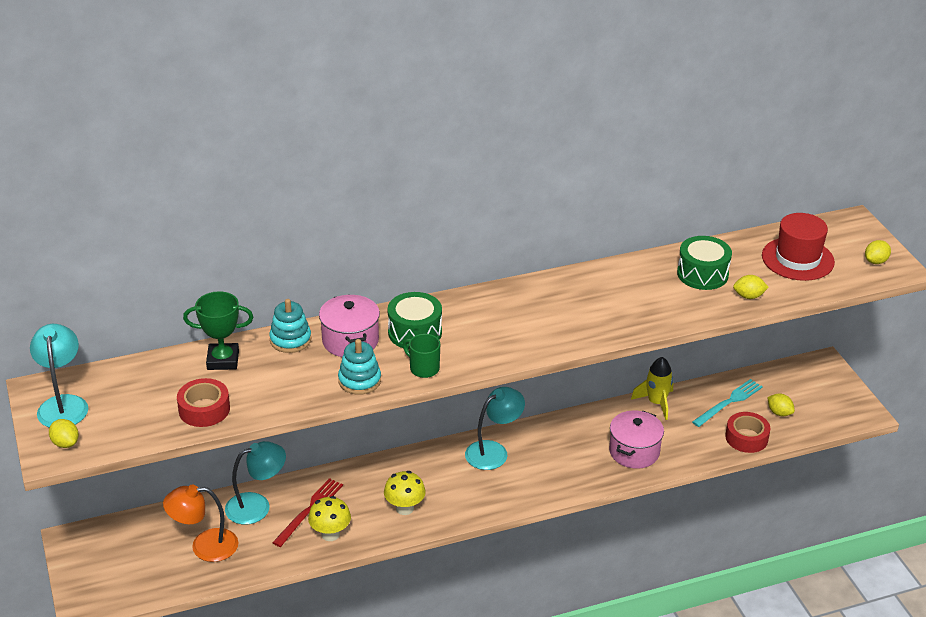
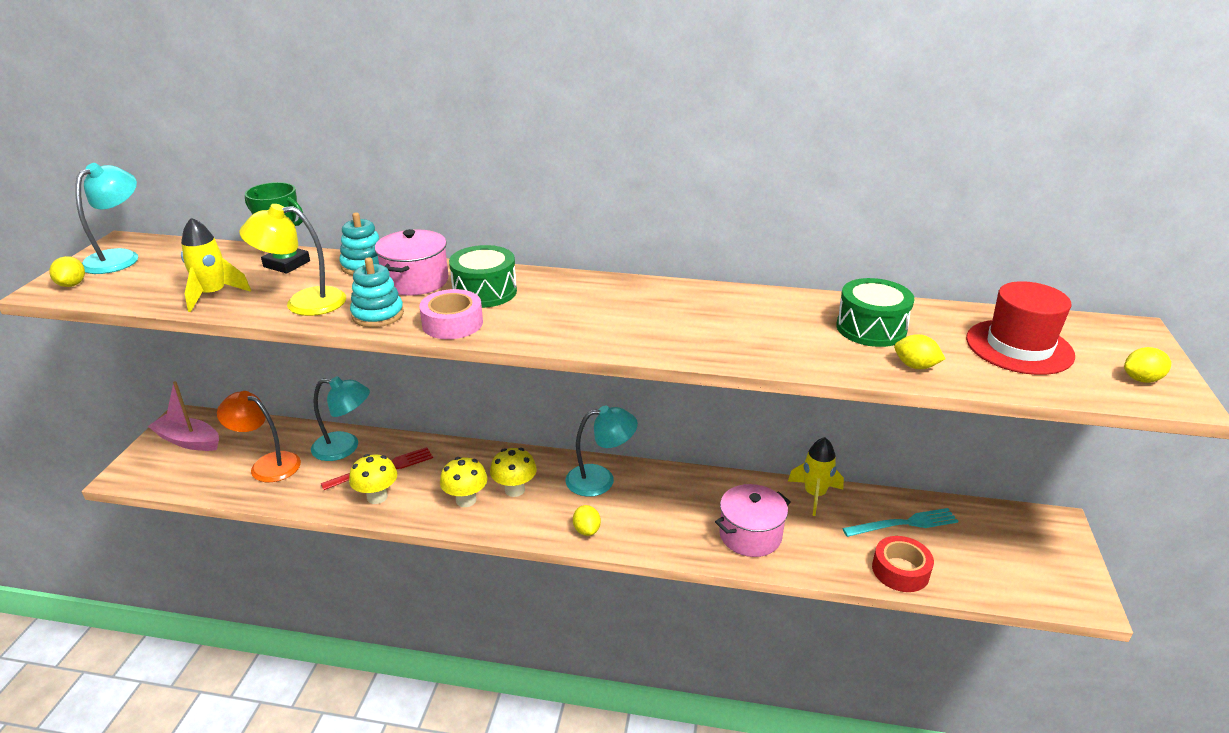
camera: 30 degrees right, 5 degrees down
red tape [177,378,230,427] -> yellow rocket [181,217,251,312]
green mug [403,334,440,378] -> pink tape [419,289,483,339]
yellow lemon [767,393,795,416] -> yellow lemon moved to [573,505,601,536]
none -> pink boat [148,381,219,451]
none -> yellow lamp [239,204,346,316]
none -> yellow mushroom [490,448,537,497]

